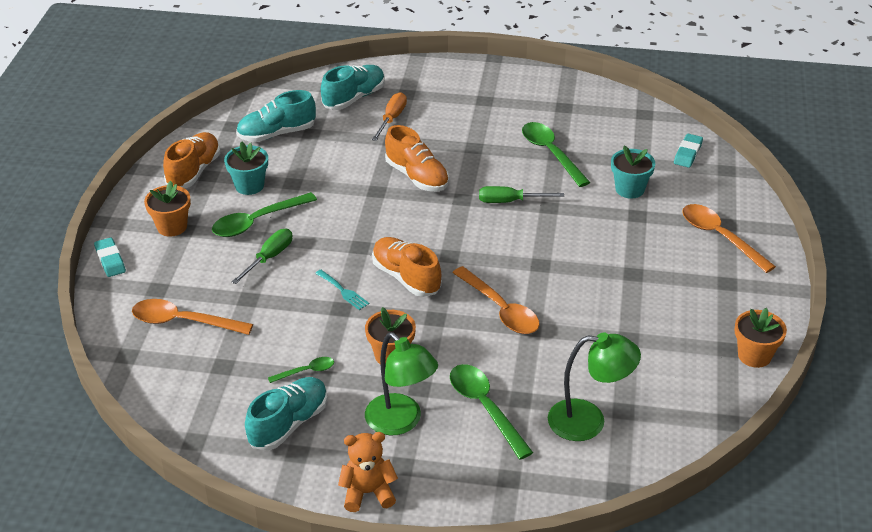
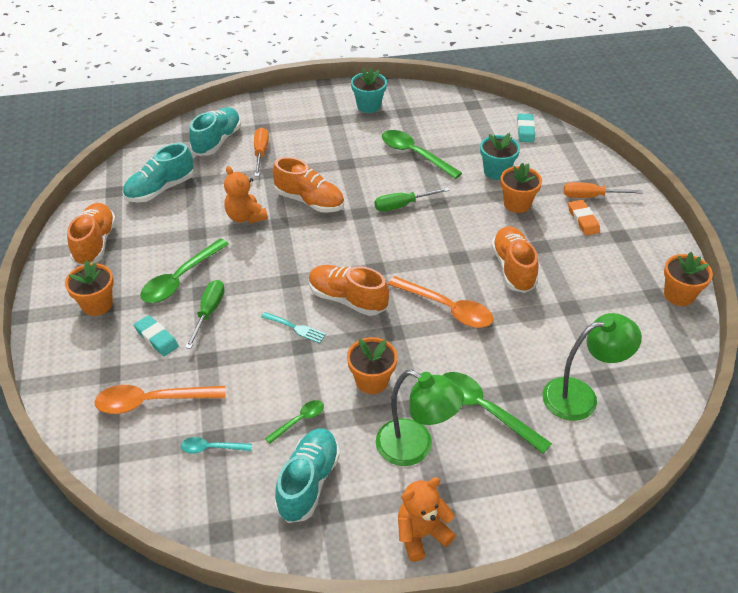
camera: 20 degrees left, 5 degrees up
turquoise eraser [94,237,126,277] -> turquoise eraser moved to [134,315,179,356]
turquoise flower pot [224,141,268,195] -> turquoise flower pot moved to [351,67,387,113]
orange spoon [682,204,776,273] -> orange screwdriver [564,182,643,198]
none -> turquoise spoon [181,437,252,454]
none -> orange teddy bear [224,166,268,224]
none -> orange shoe [491,226,539,293]
none -> orange flower pot [500,163,542,213]
none -> orange eraser [568,200,600,236]

